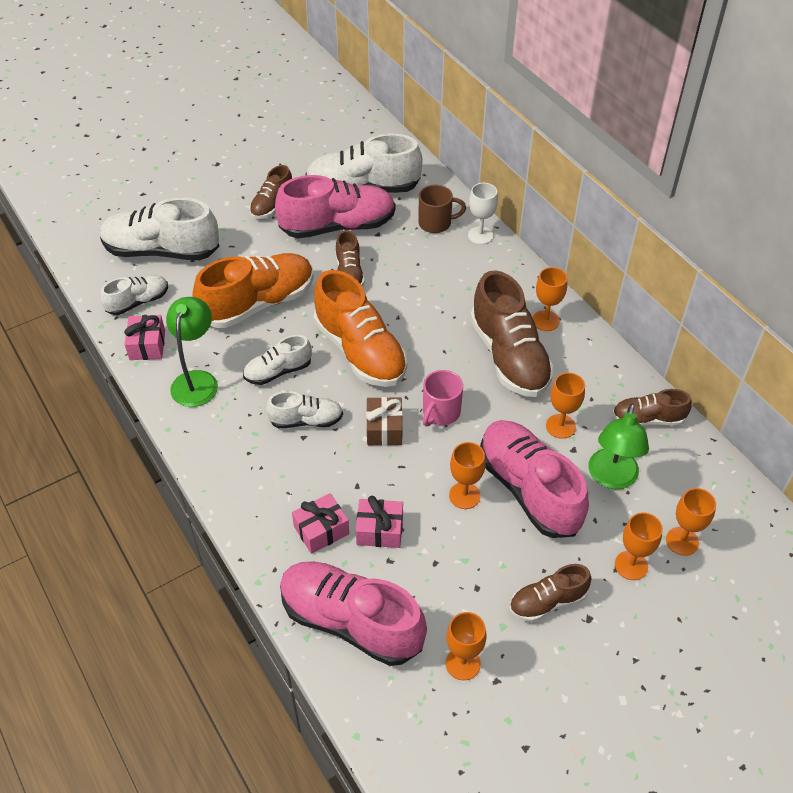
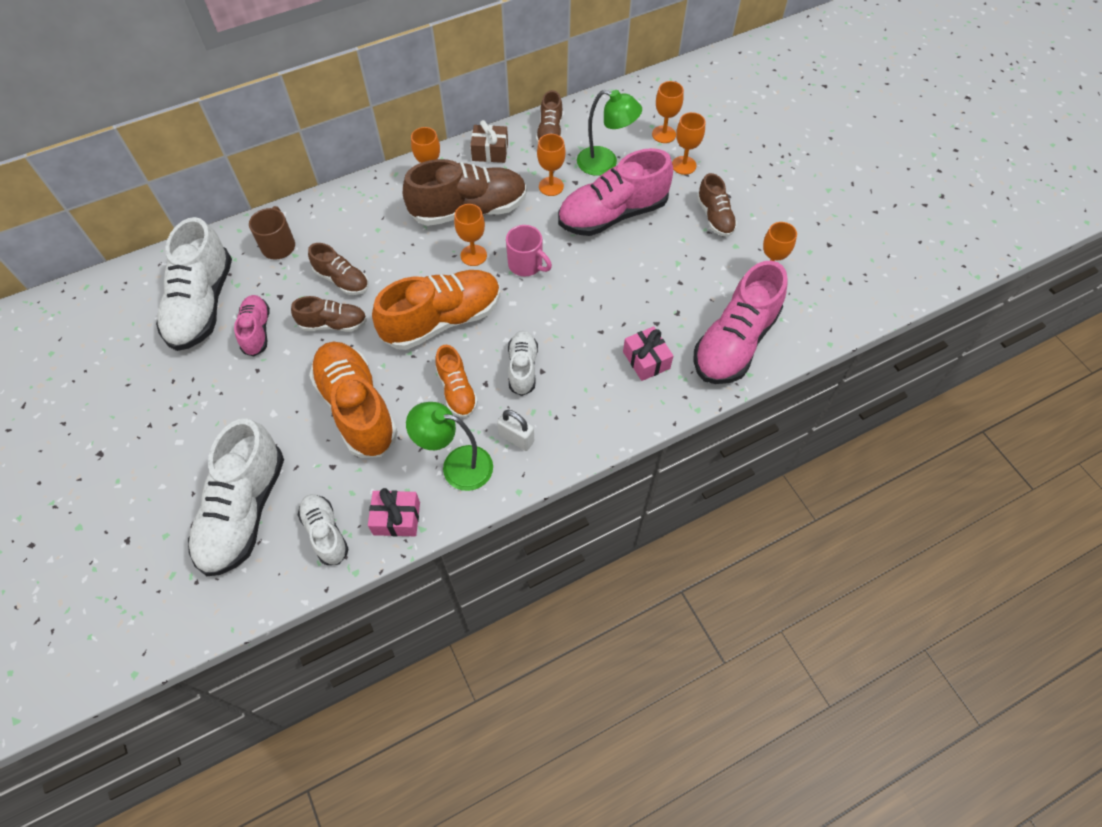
camera: 85 degrees left, 10 degrees up
white shoe [243,335,312,385] -> orange shoe [436,345,478,418]
brown shoe [249,165,292,219] -> brown shoe moved to [308,243,368,295]
pink shoe [275,175,395,238] -> pink shoe [234,295,270,356], size x0.54
pink gift [356,496,403,548] -> none
brown gift [366,397,403,446] -> brown gift moved to [470,120,508,163]
orange goblet [449,442,486,509] -> orange goblet moved to [454,204,487,266]
white goblet [468,183,498,245] -> none
none -> white padlock [497,410,534,451]

